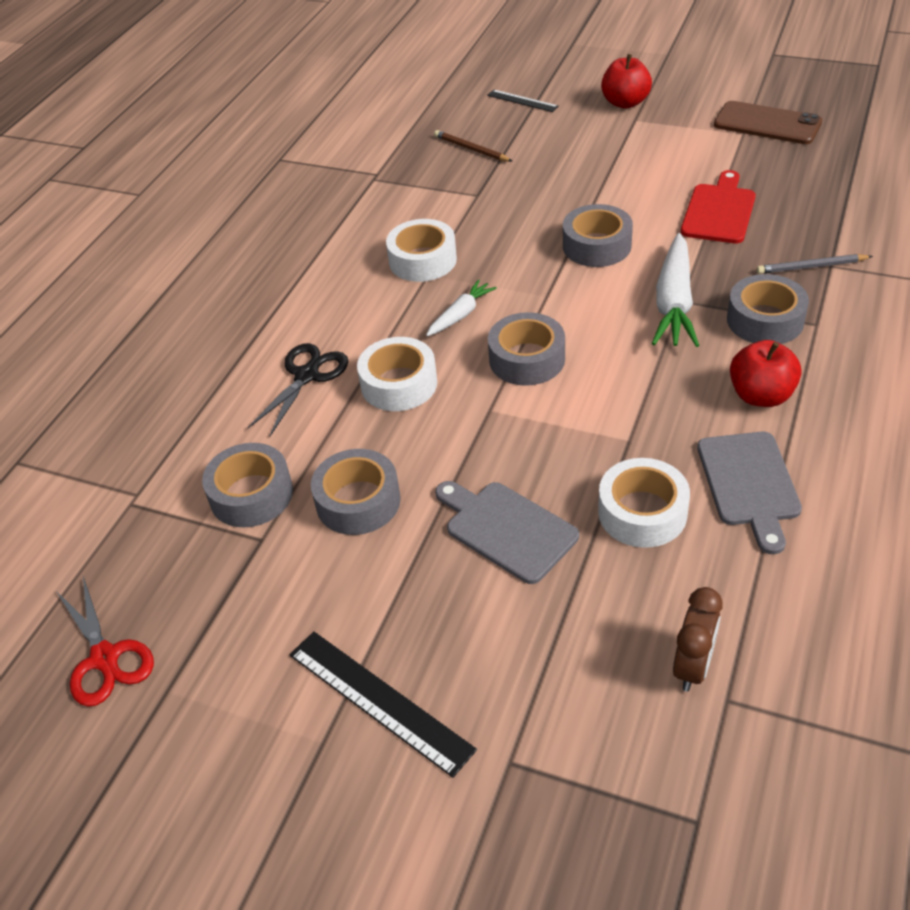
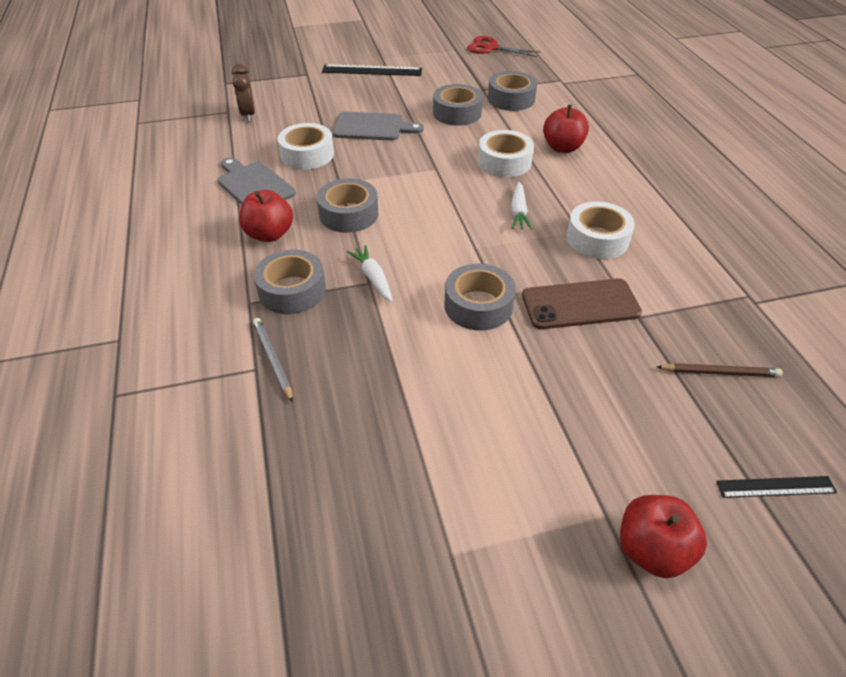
camera: 140 degrees right, 0 degrees up
black scissors [247,343,348,436] -> red apple [543,105,589,153]
grey tape [488,312,565,386] -> grey tape moved to [317,178,378,233]
white carrot [652,233,699,347] -> white carrot [347,245,393,302], size x0.56
red cutting board [681,170,756,243] -> none
brown phone [714,101,822,144] -> brown phone moved to [522,278,642,329]
grey pencil [757,254,873,274] -> grey pencil turned 75 degrees counterclockwise [253,318,293,402]

